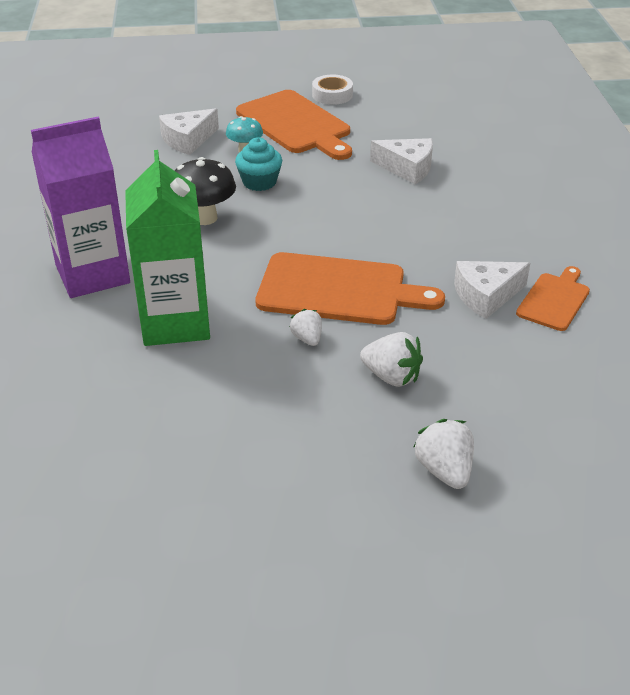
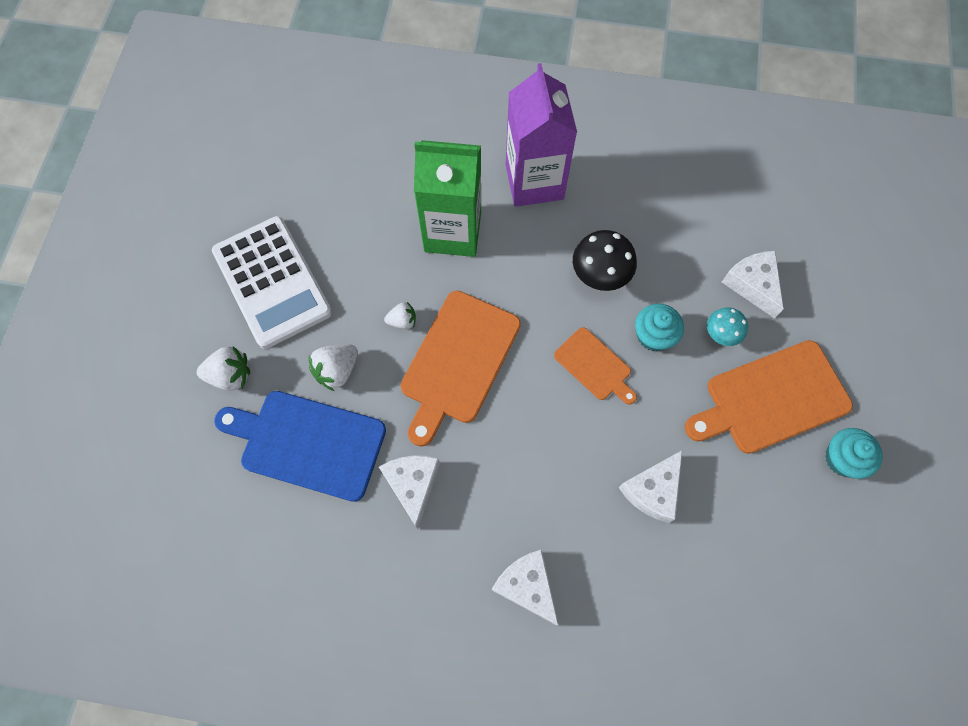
camera: 105 degrees right, 30 degrees up
white tape [312,75,353,105] -> turquoise cupcake [825,428,883,479]
orange cutting board [516,266,590,331] -> orange cutting board moved to [554,327,637,405]
none -> white calculator [212,216,332,349]
none -> blue cutting board [214,391,386,502]
none -> white cheese [492,549,559,625]

